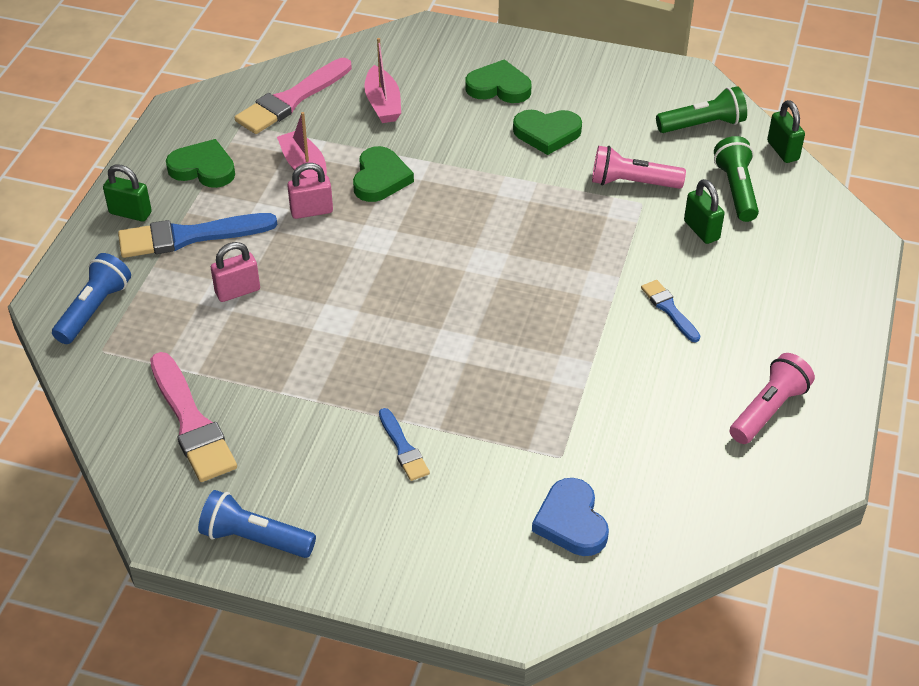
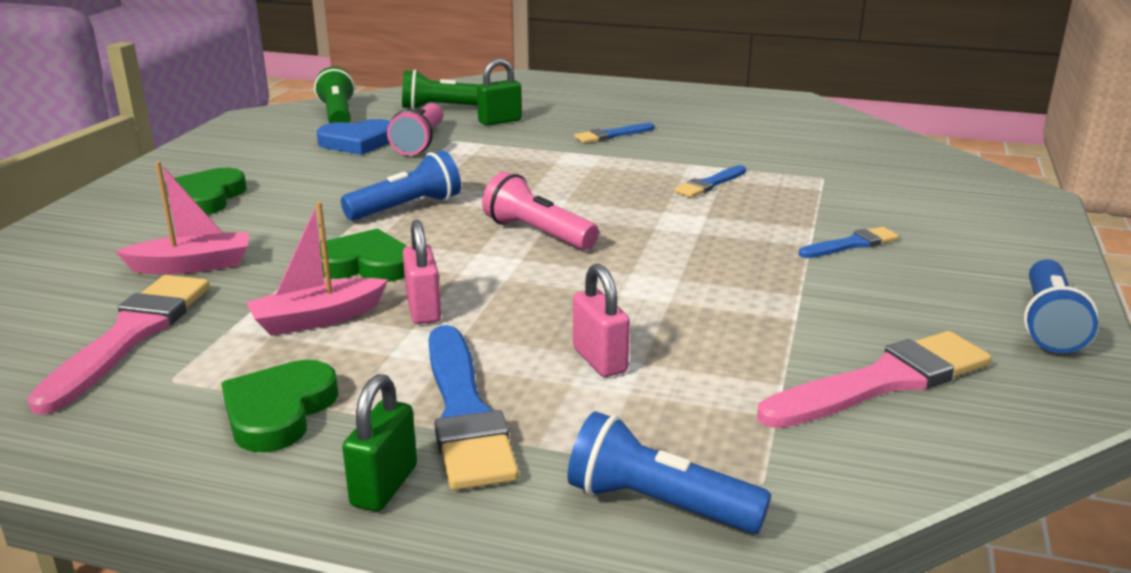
camera: 90 degrees left, 20 degrees down
pink brush [235,58,352,134] -> pink brush turned 120 degrees counterclockwise [27,275,210,415]
green heart [513,110,582,155] -> none
blue heart [532,478,609,556] -> blue heart moved to [317,119,390,155]
pink flashlight [730,353,815,444] -> pink flashlight moved to [482,172,599,250]
green padlock [767,100,805,163] -> none
none -> blue flashlight [341,151,461,221]
none -> blue brush [674,165,746,198]

